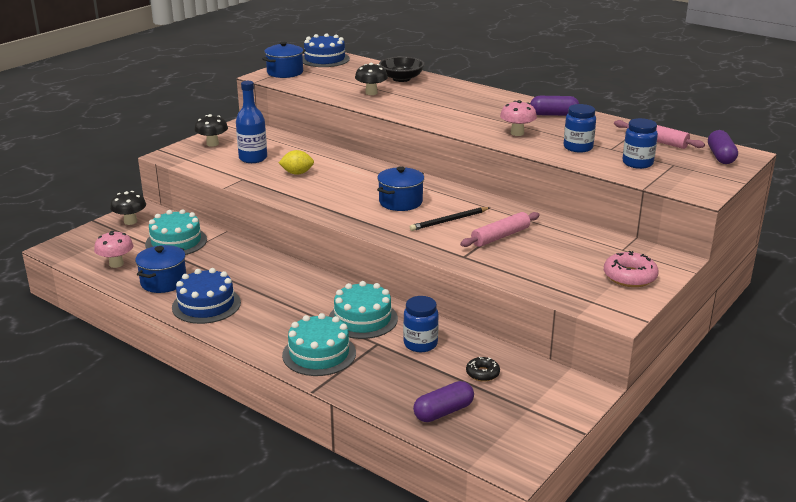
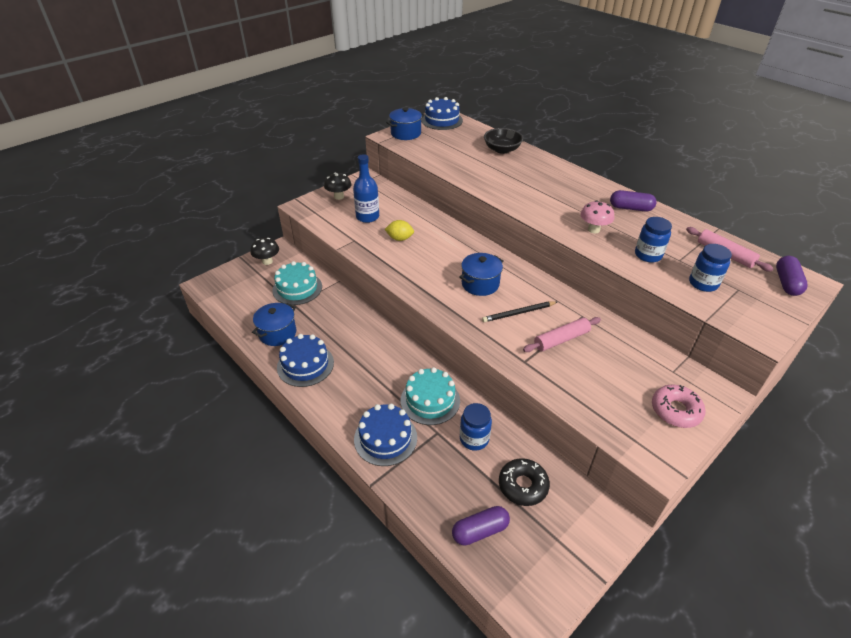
camera: 10 degrees right, 15 degrees up
pink mushroom [94,231,133,268] -> none
turquoise cake [282,313,356,376] -> blue cake [354,404,417,466]
black mushroom [355,63,388,95] -> none
black donut [466,357,500,382] -> black donut [499,458,550,506], size x1.65

